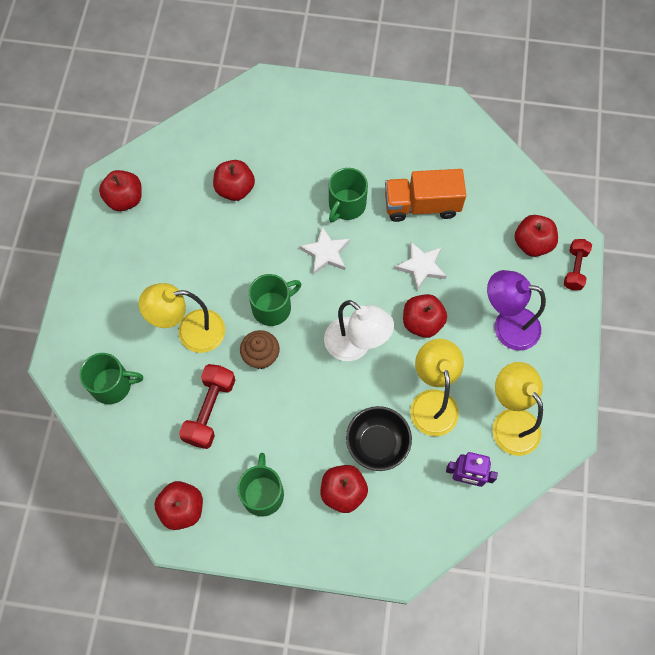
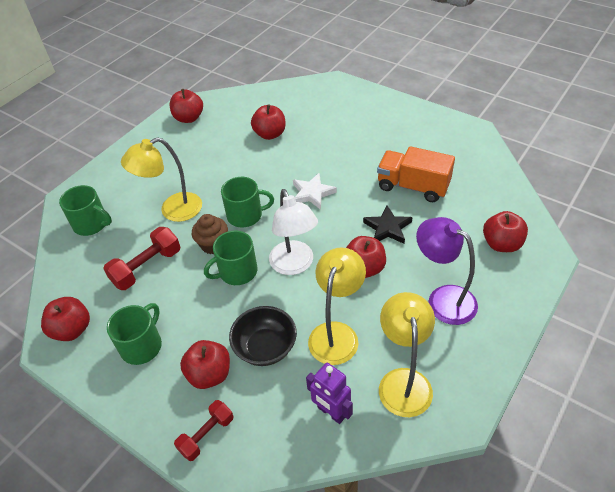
camera: 30 degrees right, 20 degrees down
yellow lamp [139,283,225,353] -> yellow lamp turned 45 degrees counterclockwise [121,137,202,222]
green mug [329,168,368,223] -> green mug moved to [204,230,258,285]
white star [395,241,446,290] -> black star [363,205,413,244]
red dumbbell [564,239,592,290] -> red dumbbell moved to [174,400,233,461]

